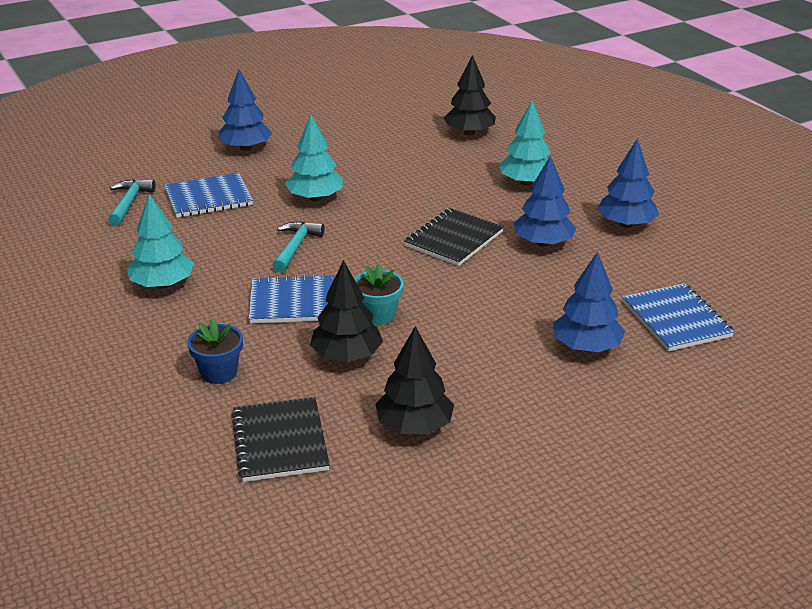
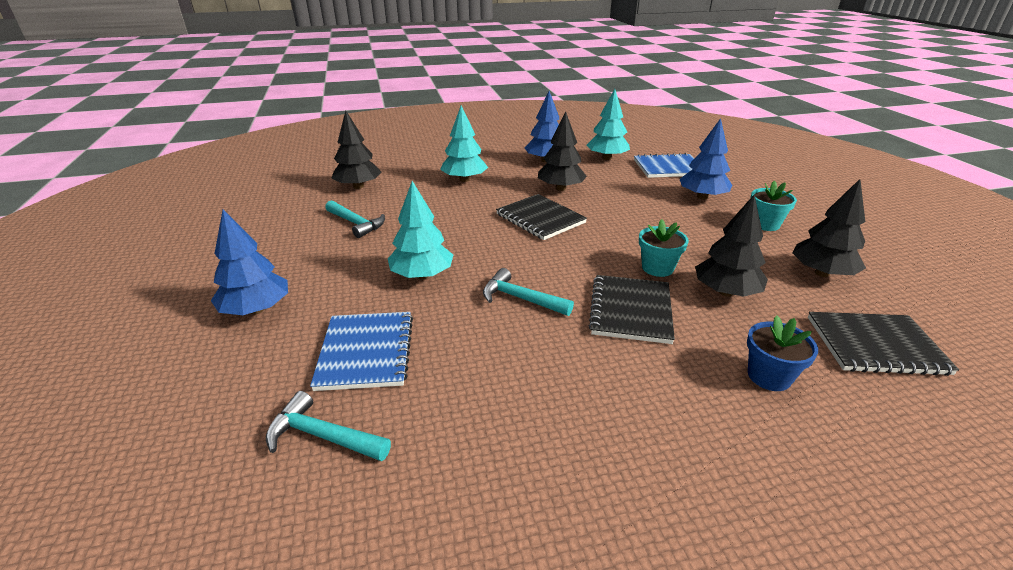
camera: 75 degrees left, 0 degrees up
turquoise tree [127,194,194,289] -> turquoise tree moved to [586,89,630,160]
blue notebook [249,274,336,324] -> black notebook [589,275,675,344]
blue tree [514,155,576,247] -> black tree [538,112,587,191]
none -> turquoise hammer [325,200,385,238]
none -> turquoise flower pot [751,181,797,231]

